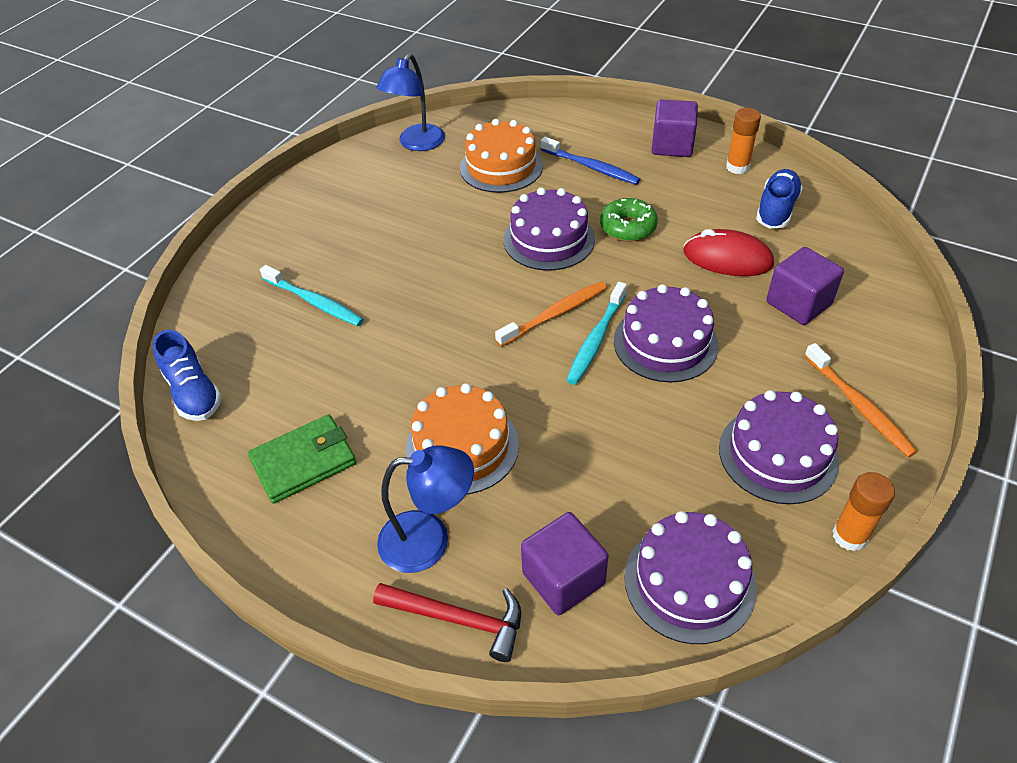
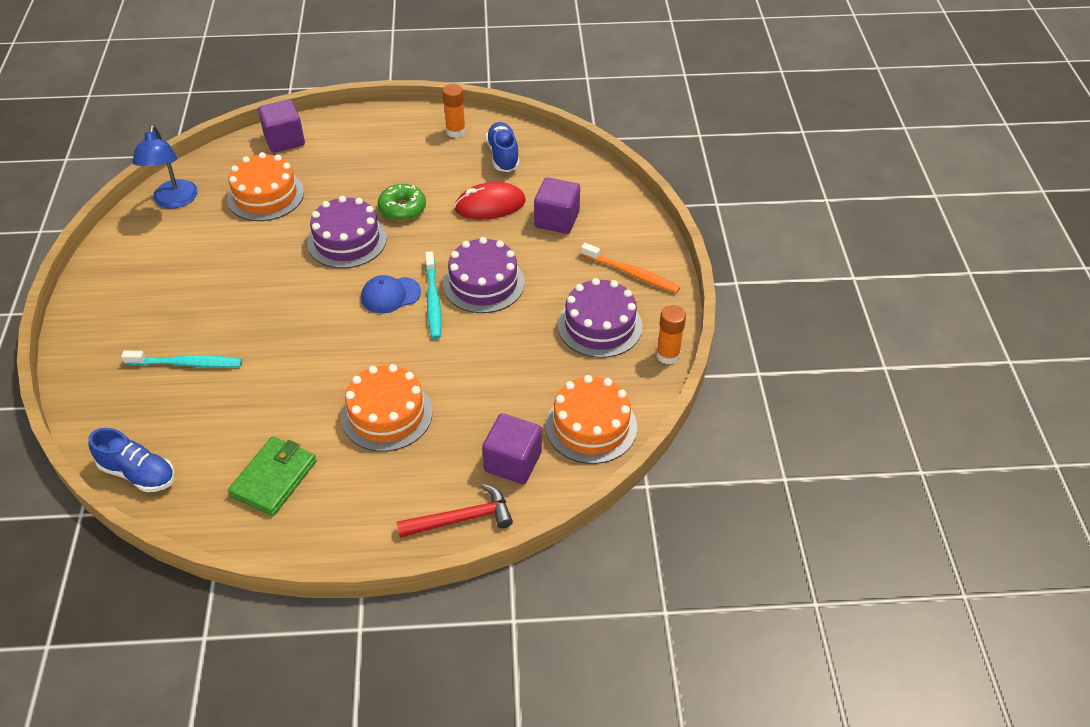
camera: 35 degrees left, 0 degrees up
blue lamp [377,445,474,573] -> none
orange toothbrush [495,281,607,347] -> blue cap [361,275,421,314]
blue toothbrush [541,137,641,185] -> none
purple cake [624,511,756,644] -> orange cake [546,375,637,464]
purple cube [652,99,698,157] -> purple cube moved to [258,99,305,153]

